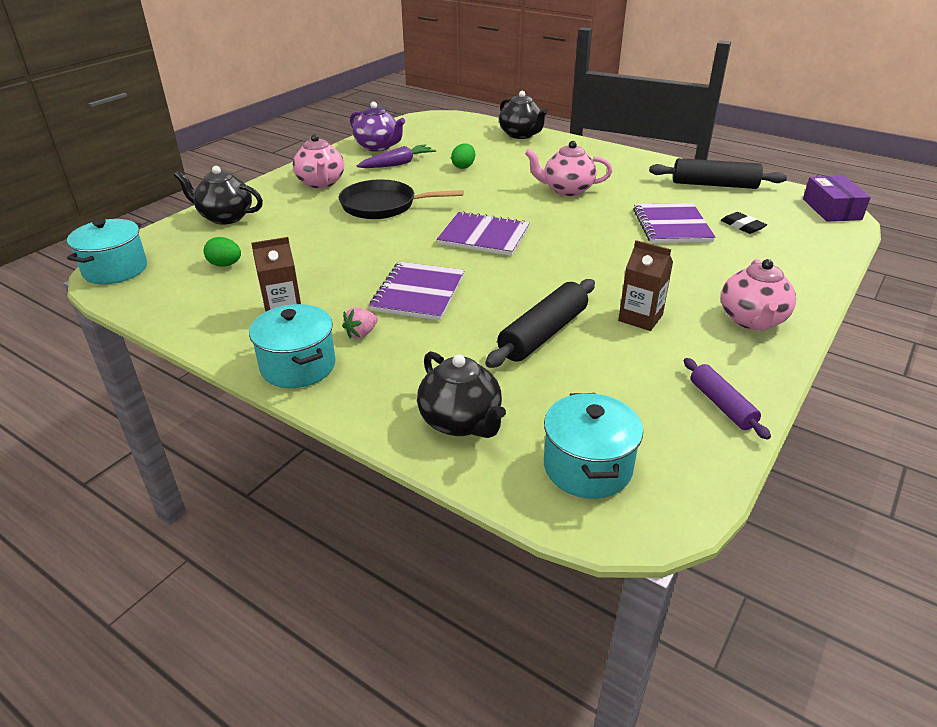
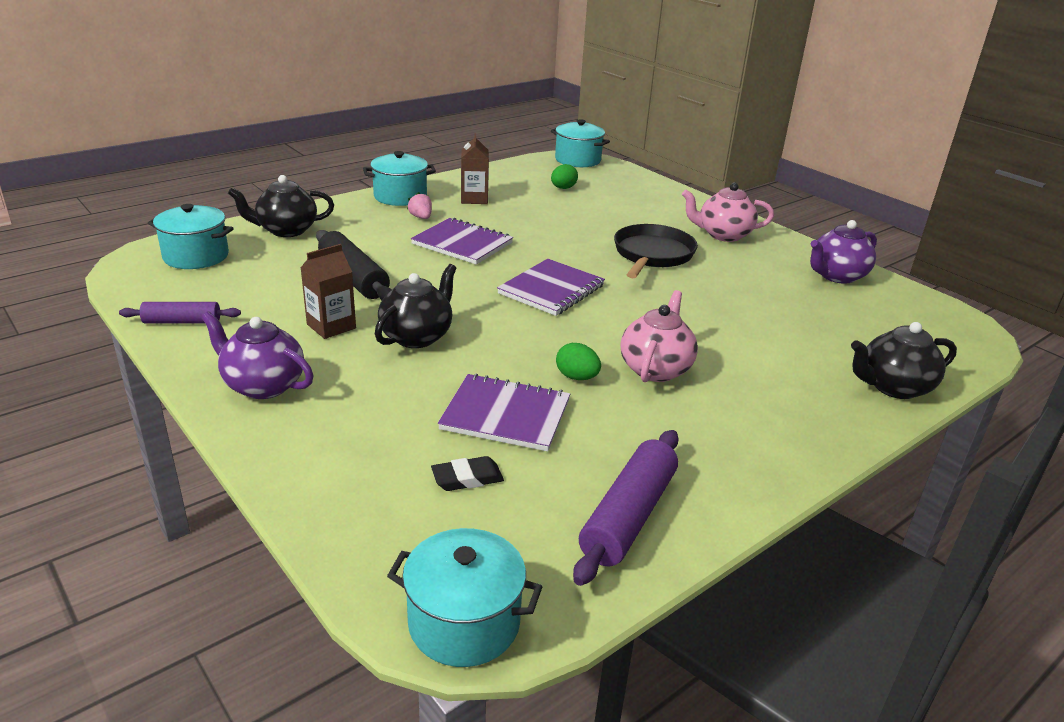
camera: 105 degrees right, 5 degrees down
black teapot [174,166,263,225] -> black teapot moved to [375,264,456,348]
purple carrot [357,144,436,168] -> none
green egg [451,143,475,169] -> green egg moved to [556,343,601,380]
black rolling pin [649,158,787,189] -> purple rolling pin [573,430,679,586]
pink teapot [721,259,796,331] -> purple teapot [201,311,314,399]
purple box [803,176,871,222] -> turquoise pot [387,528,542,667]

